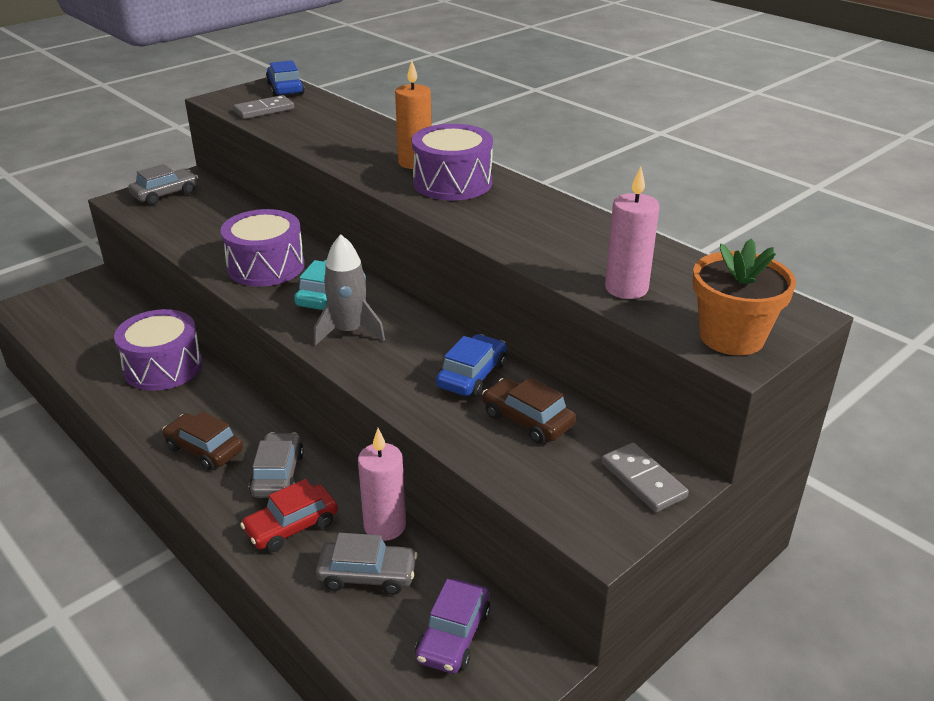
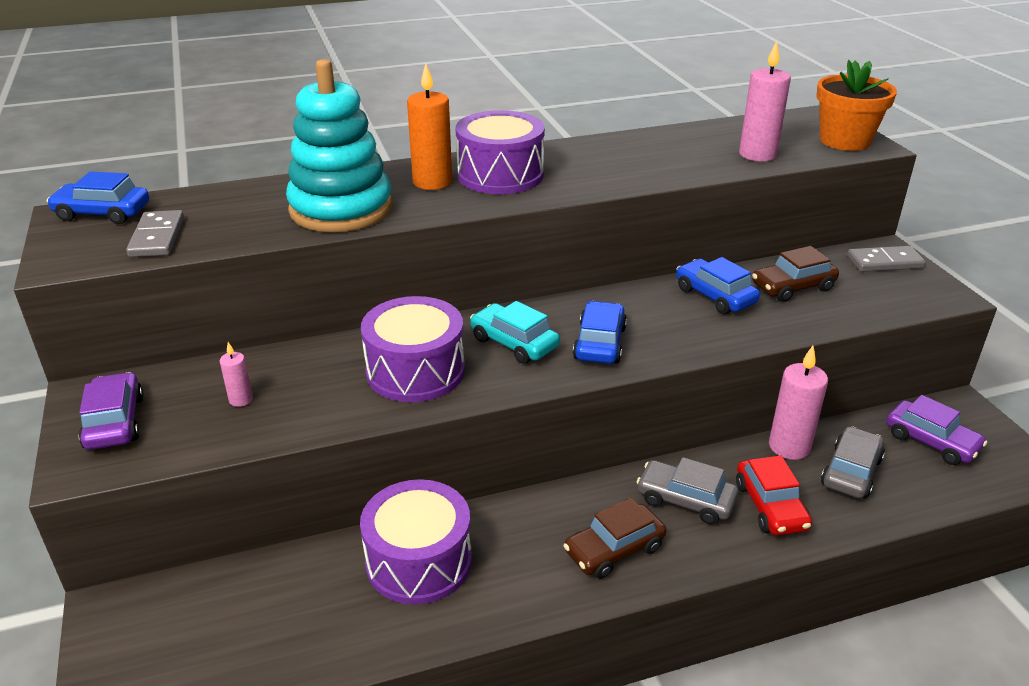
camera: 65 degrees left, 0 degrees up
grey car [128,164,198,205] -> purple car [79,372,144,450]
grey rocket [314,235,385,346] -> blue car [573,301,627,364]
none -> pink candle [220,342,253,407]
none -> turquoise stacking toy [286,59,392,232]

